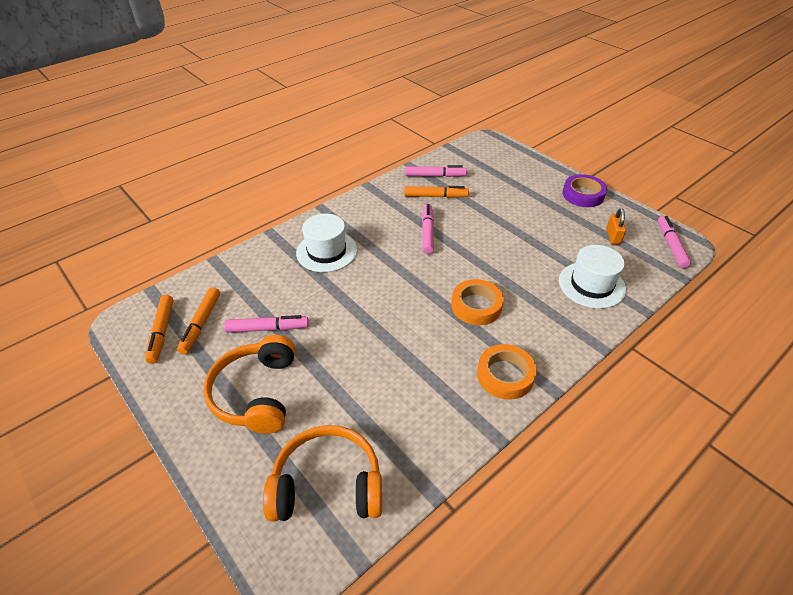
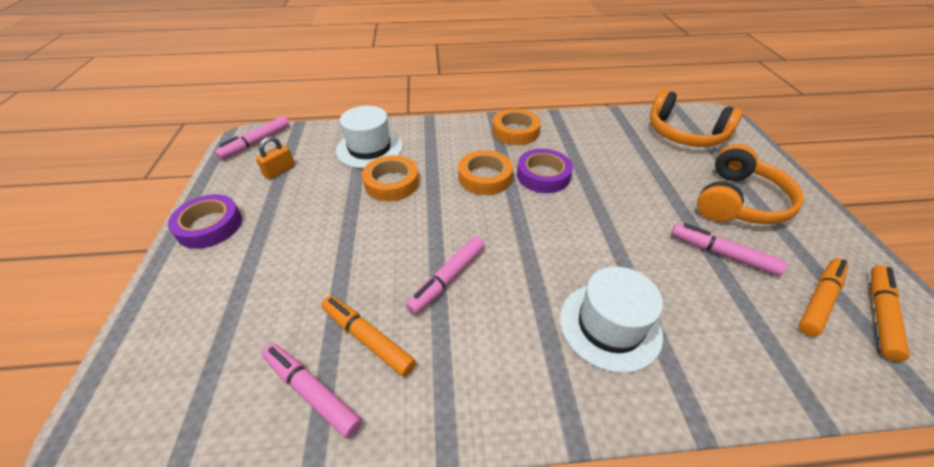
camera: 145 degrees left, 0 degrees up
none -> orange tape [362,156,419,201]
none -> purple tape [517,149,573,193]

